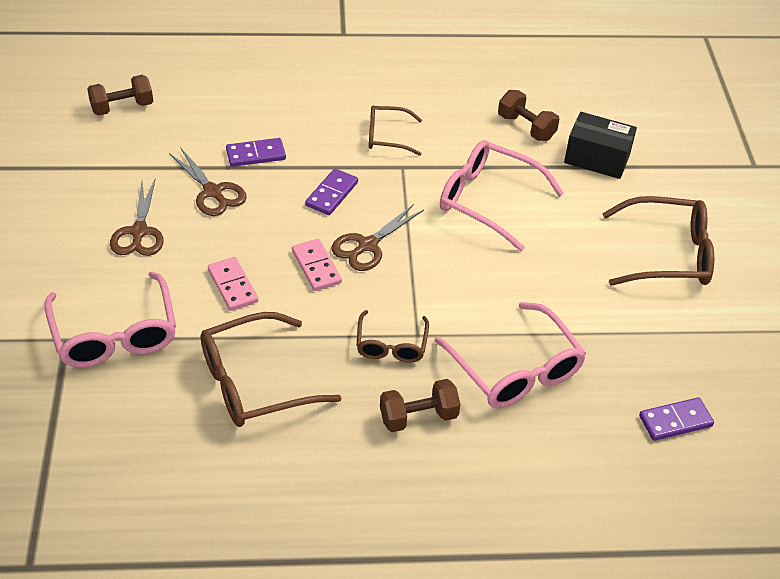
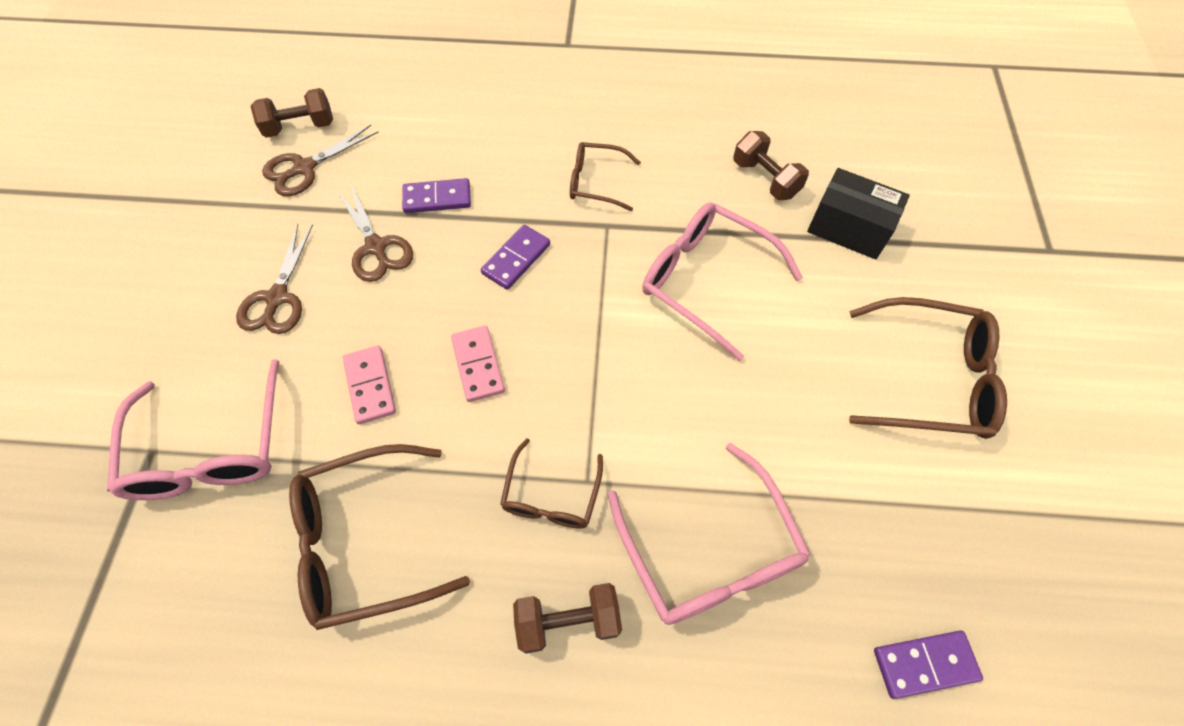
camera: 10 degrees right, 15 degrees up
brown scissors [331,204,424,271] -> brown scissors moved to [262,125,378,196]

